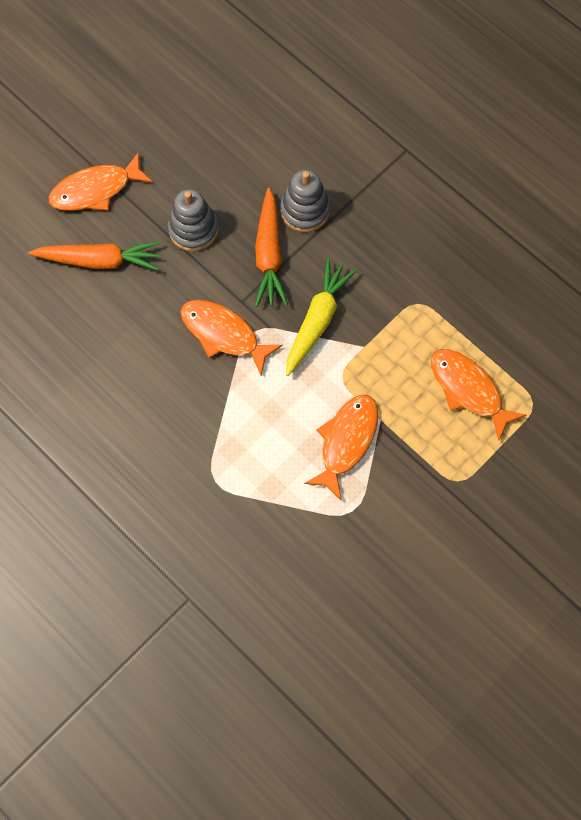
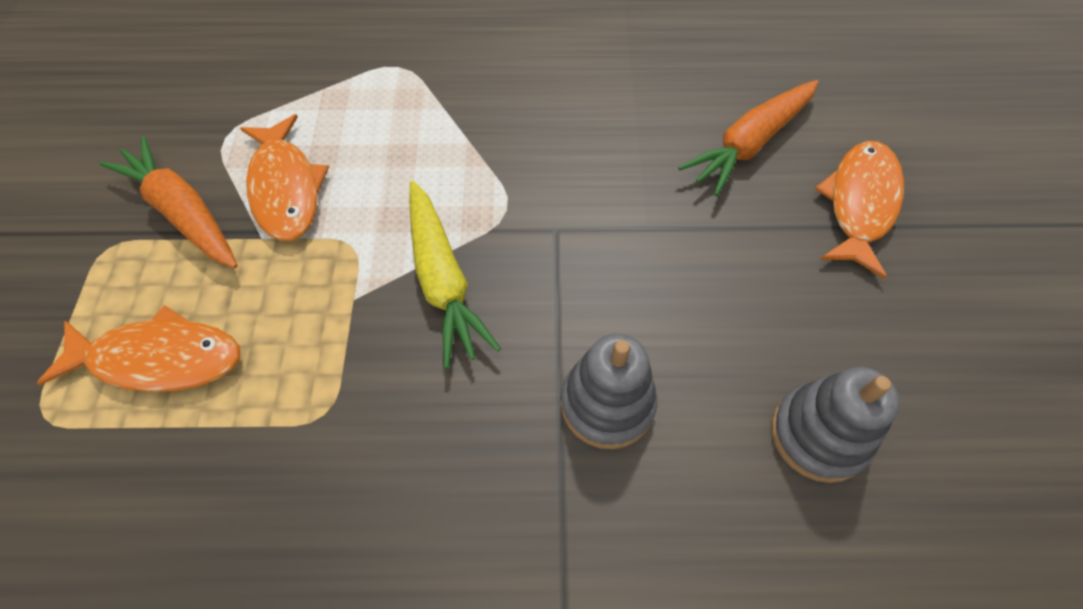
camera: 135 degrees right, 10 degrees down
grey stacking toy [168,189,218,252] -> grey stacking toy moved to [771,367,900,483]
orange fish [181,300,283,375] -> none
orange carrot [255,188,288,307] -> orange carrot moved to [100,137,238,268]

